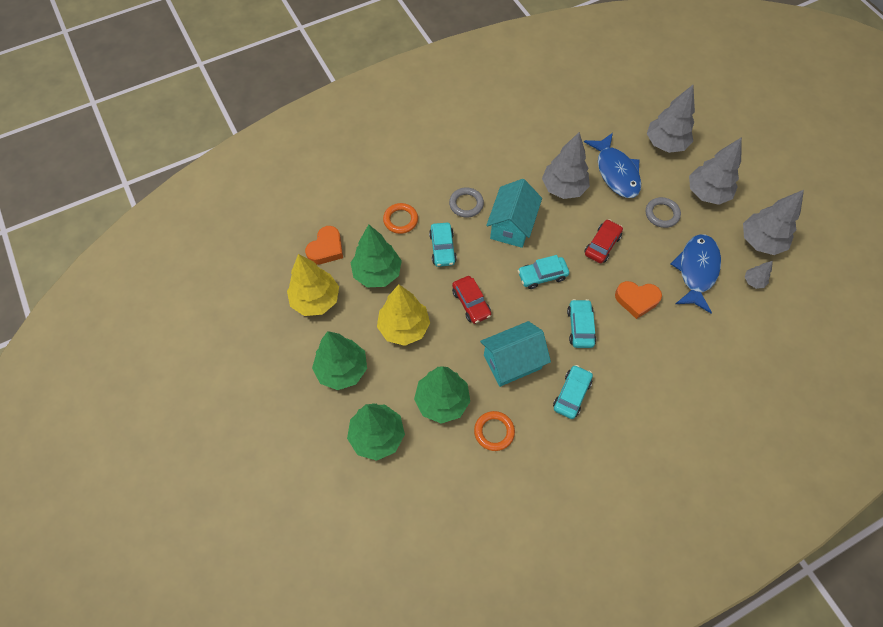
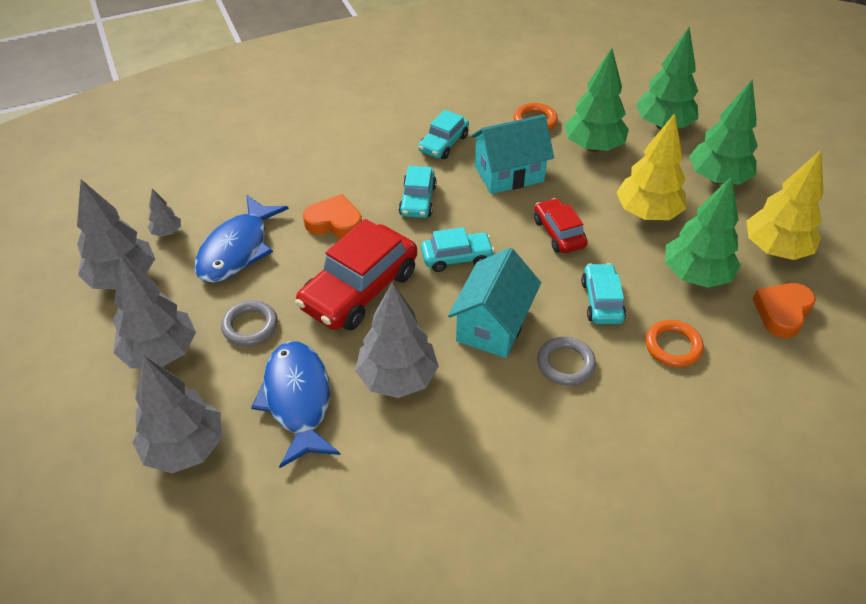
camera: 175 degrees left, 15 degrees down
red car [585,219,623,263] -> red car [295,219,417,330], size x1.80

